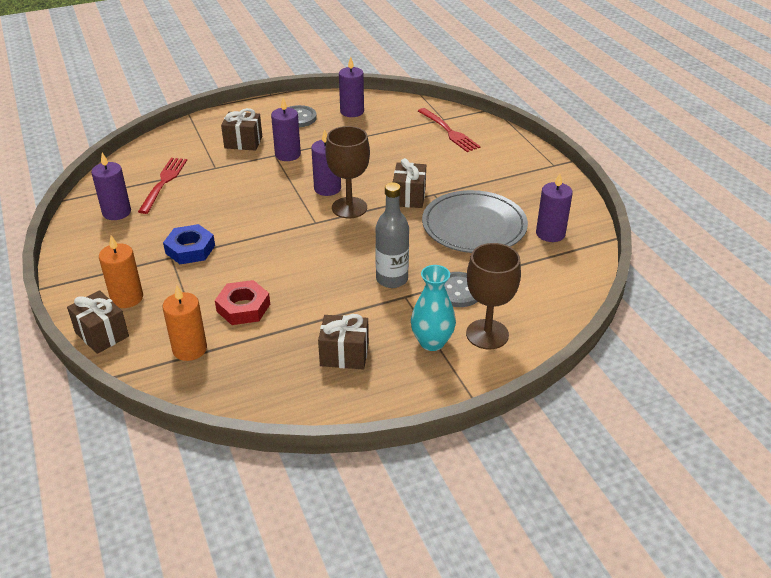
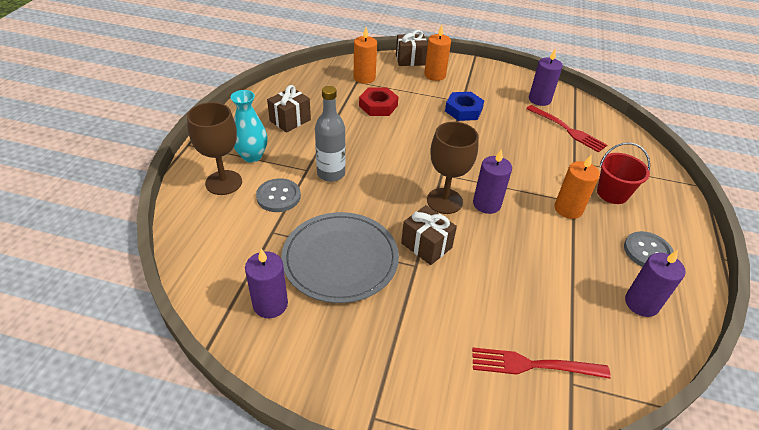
camera: 125 degrees right, 5 degrees up
brown gift [221,108,262,151] -> red bucket [597,143,650,204]
purple candle [271,98,301,161] -> orange candle [555,155,600,219]

